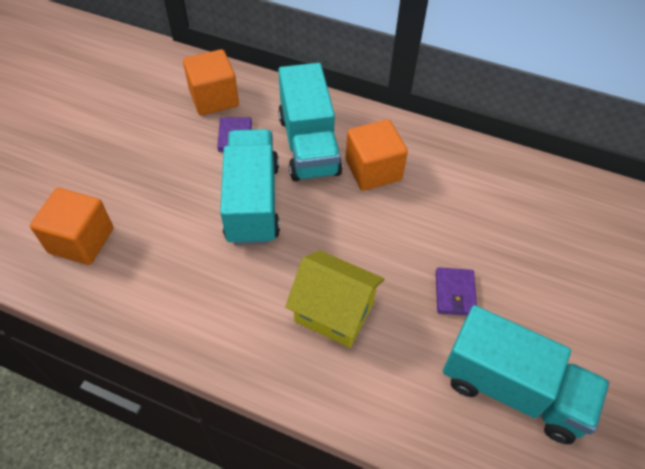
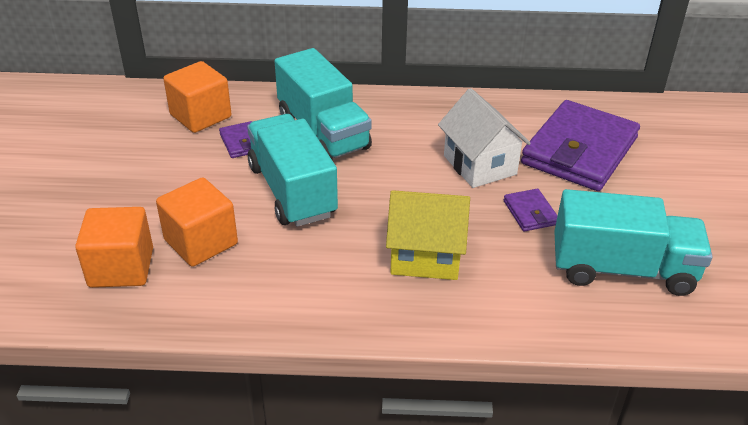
camera: 20 degrees left, 15 degrees down
orange cube [346,119,408,191] -> orange cube moved to [156,177,238,267]
none -> white house [438,88,531,188]
none -> purple wallet [521,100,640,191]

